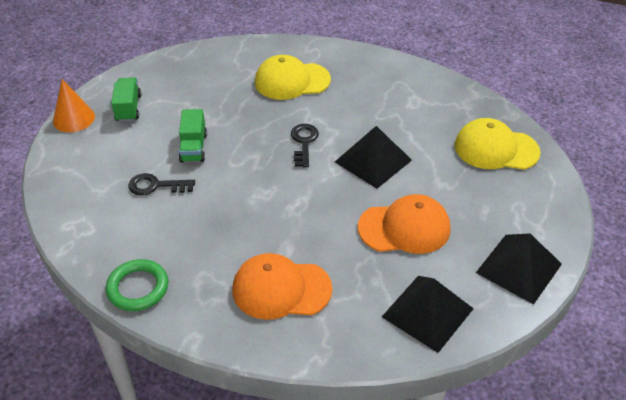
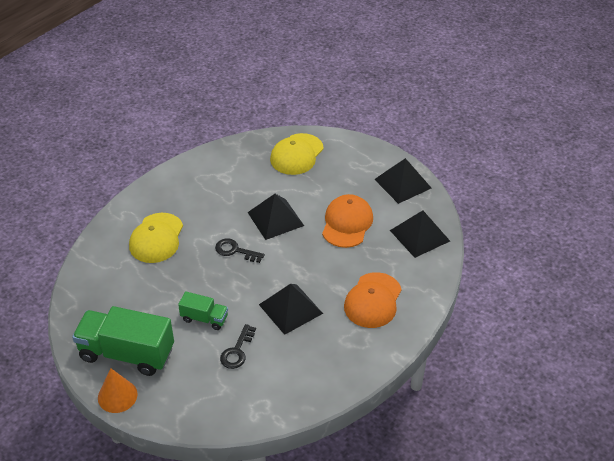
camera: 70 degrees left, 0 degrees up
green ring [106,259,168,311] -> none
green truck [111,77,141,122] -> green truck [72,306,174,376], size x1.95
none -> black pyramid [259,284,323,335]

